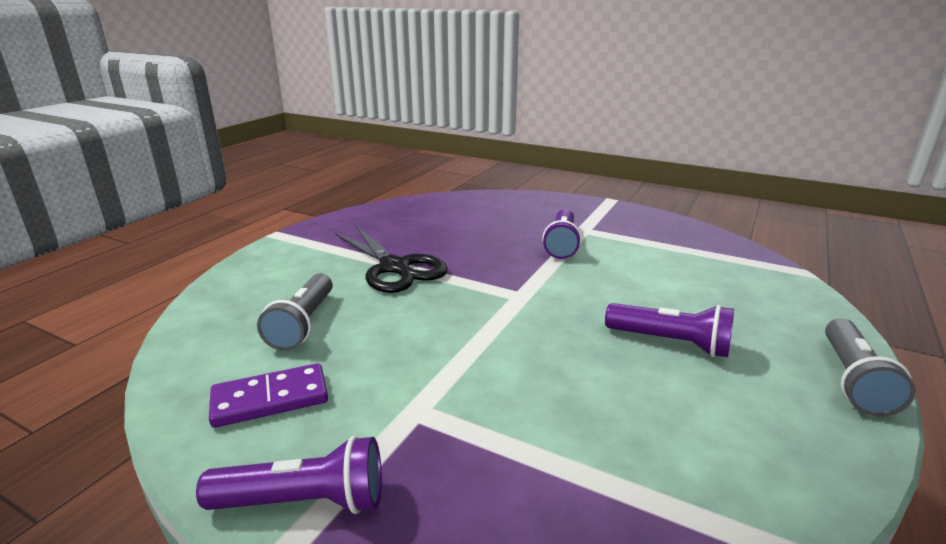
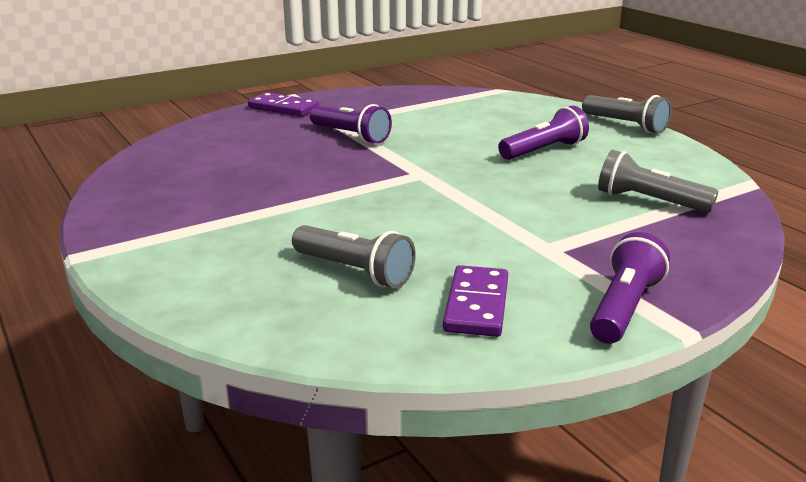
camera: 60 degrees left, 0 degrees up
black scissors [335,226,448,293] -> none
none -> purple domino [248,92,319,117]
none -> grey flashlight [598,150,718,213]

